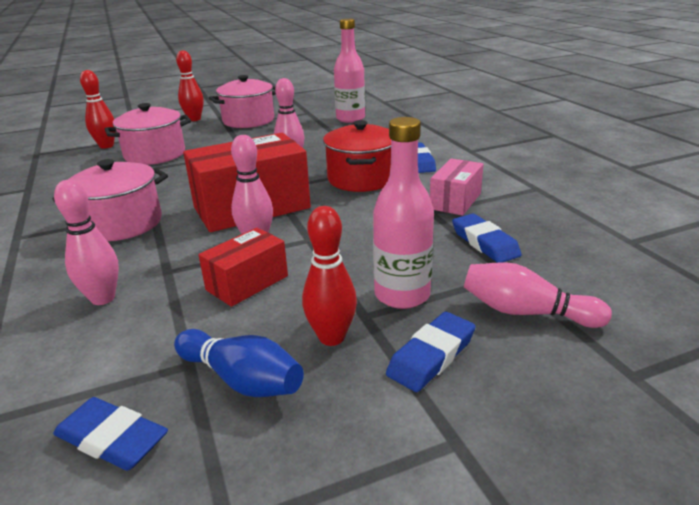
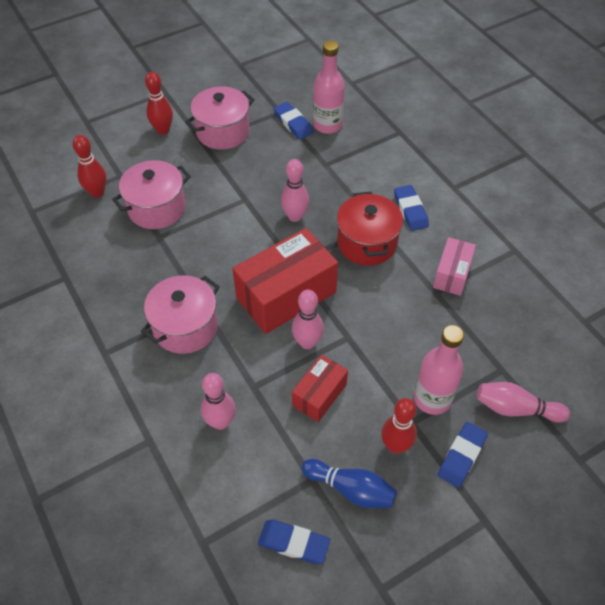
camera: 10 degrees left, 25 degrees up
blue eraser [452,213,522,263] -> blue eraser moved to [274,102,313,140]

